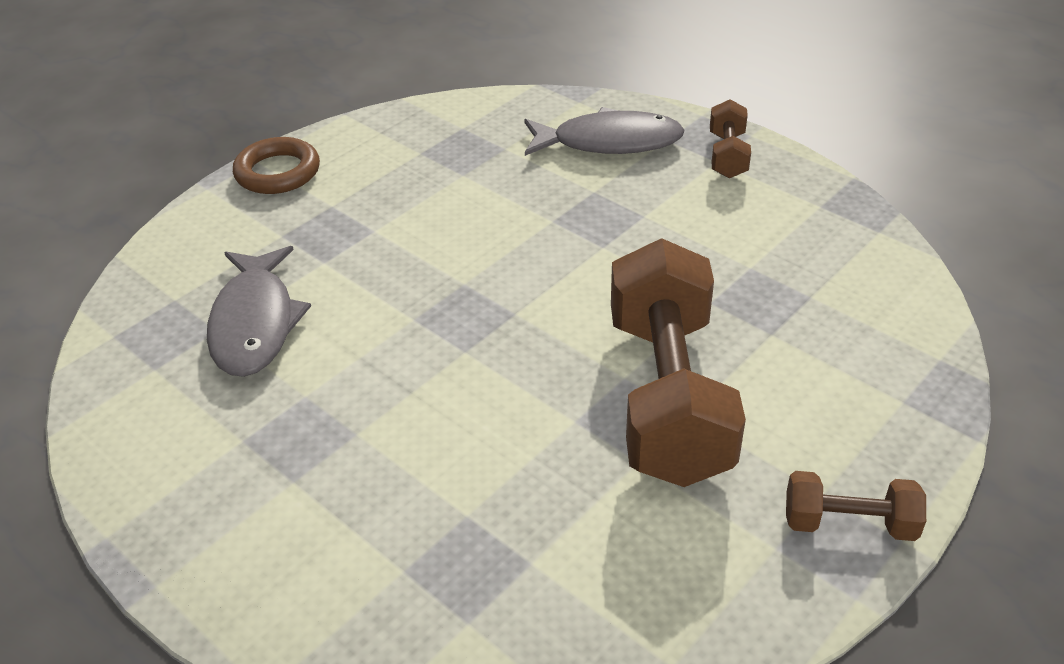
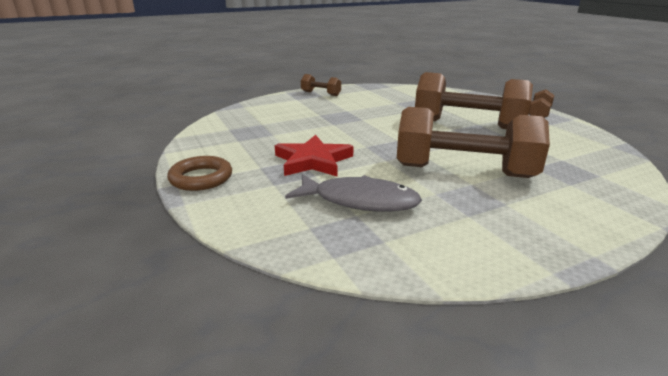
camera: 70 degrees left, 15 degrees down
grey fish [524,107,685,156] -> none
none -> red star [275,135,354,176]
none -> brown dumbbell [397,107,550,178]

